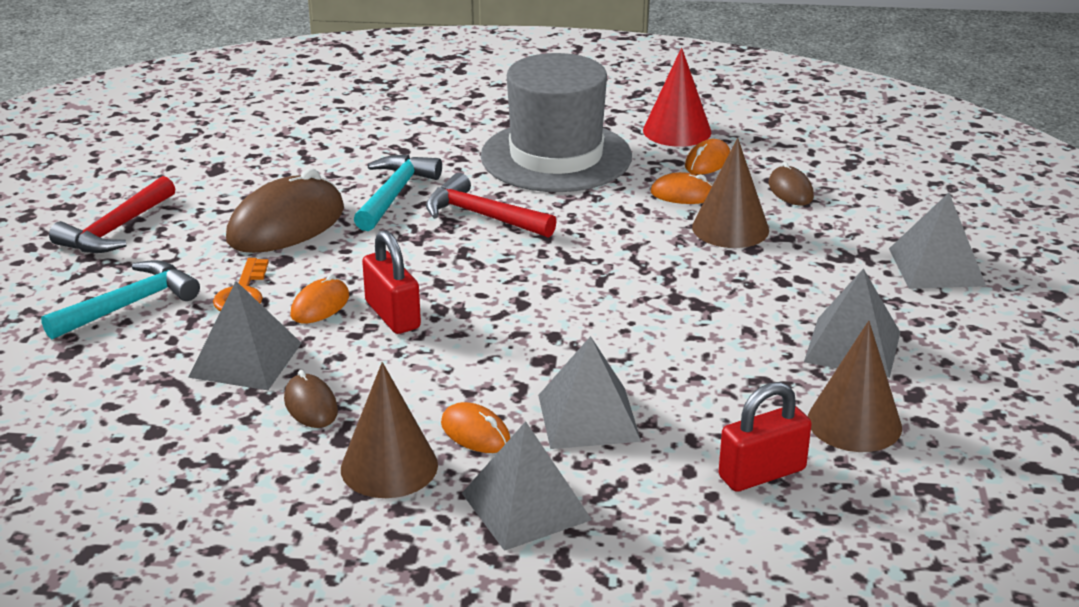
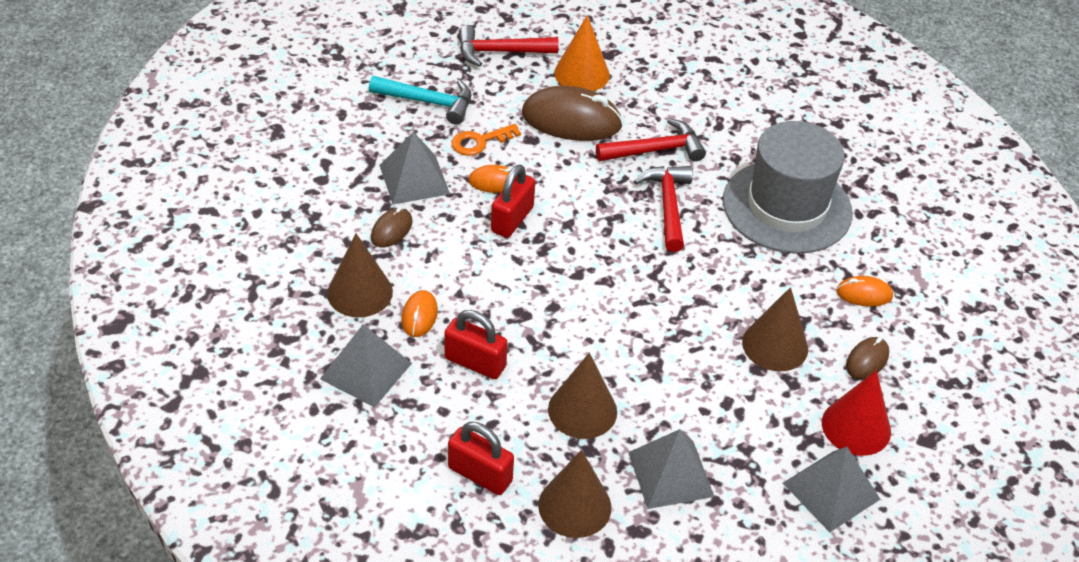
camera: 55 degrees right, 15 degrees up
turquoise hammer [354,155,442,231] -> red hammer [596,118,706,162]
grey pyramid [538,336,641,449] -> red padlock [444,310,507,379]
red cone [643,48,711,147] -> red cone moved to [822,370,891,456]
orange mouse [651,172,713,204] -> none
none -> brown cone [548,353,617,439]
none -> orange cone [554,15,610,91]

